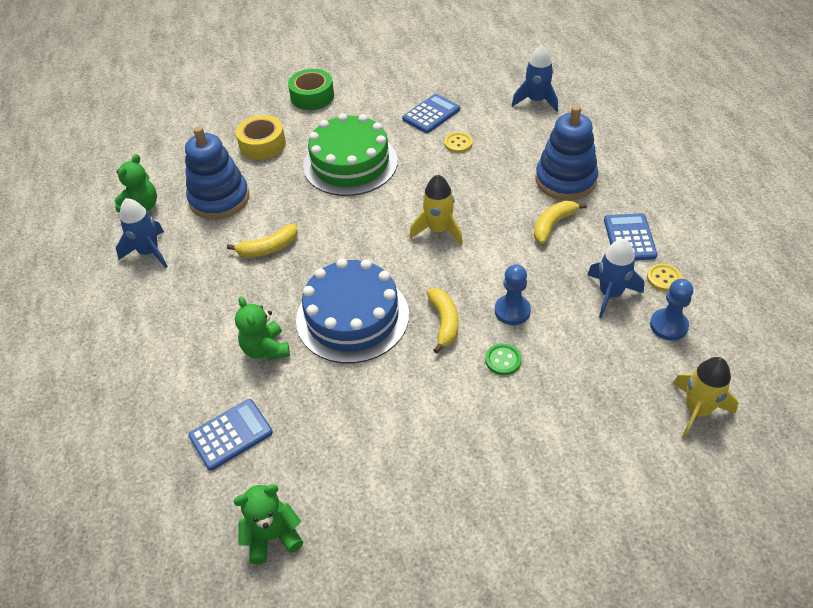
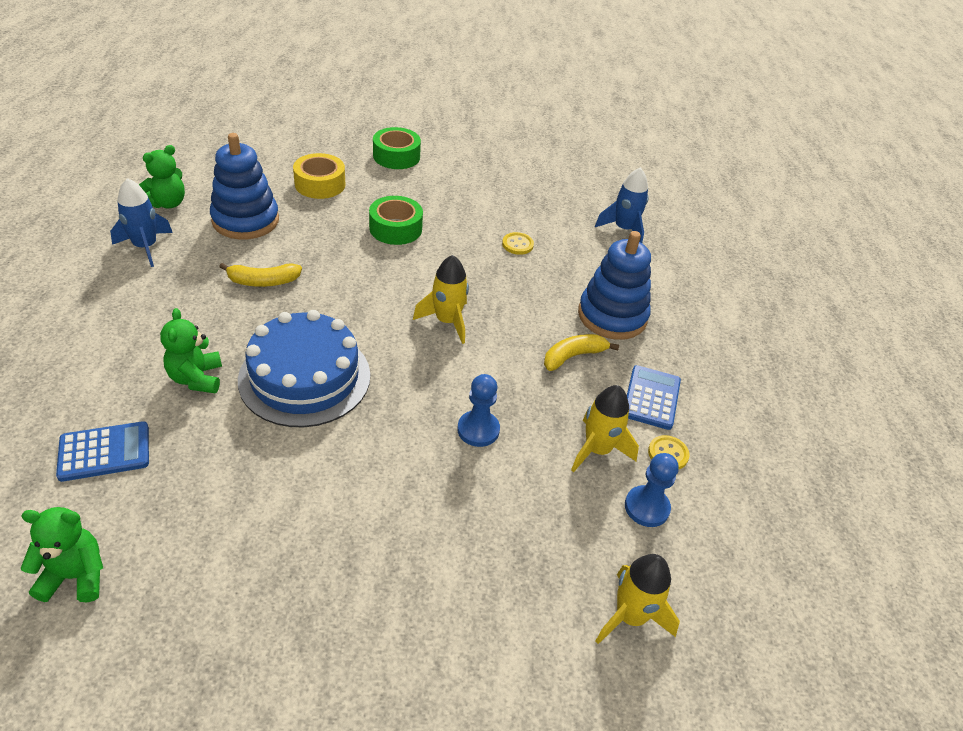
camera: 10 degrees right, 5 degrees down
green cake [303,113,398,196] -> green tape [369,196,423,245]
blue calculator [402,94,460,133] -> none
yellow banana [427,288,458,353] -> none
green button [485,343,521,375] -> none
blue rocket [587,239,645,318] -> yellow rocket [571,385,639,472]

